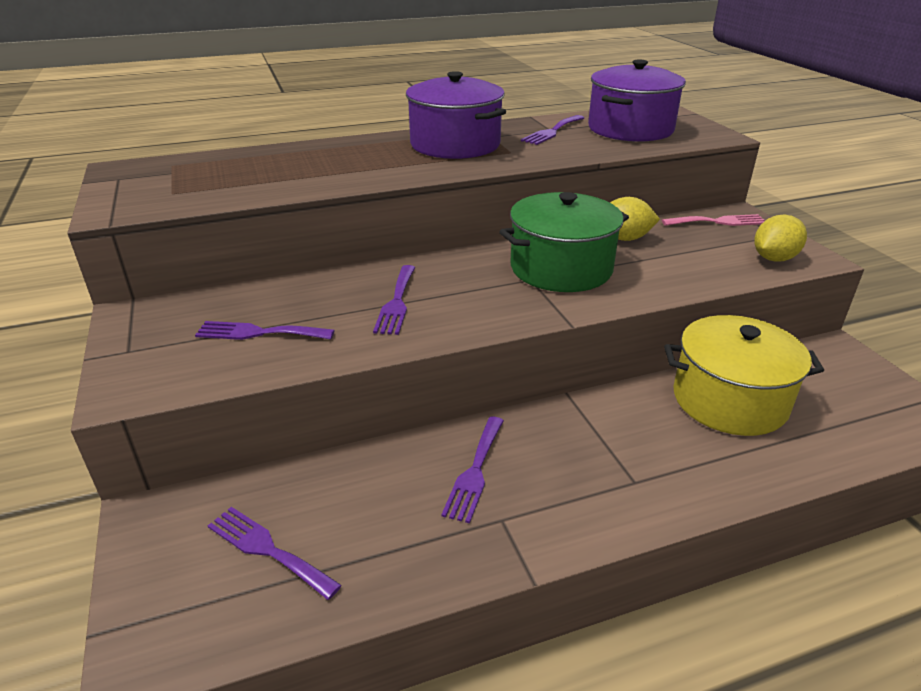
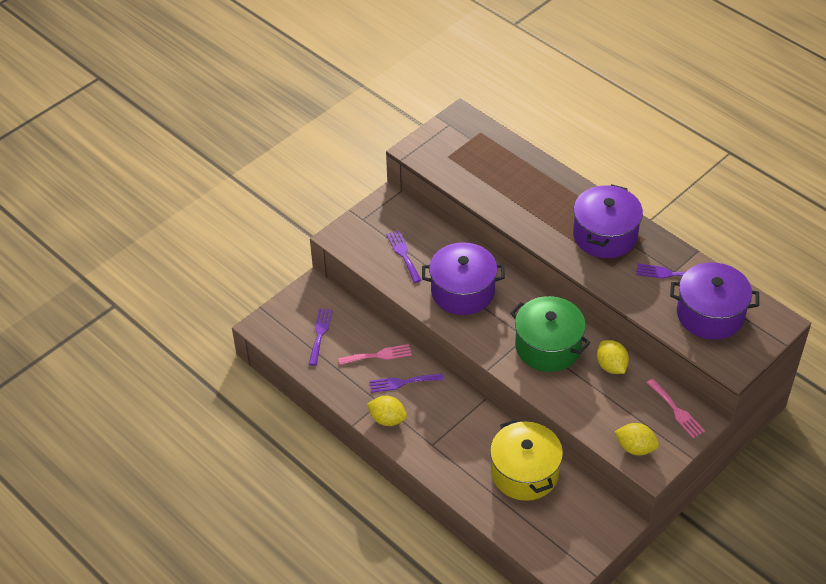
camera: 65 degrees right, 15 degrees up
purple fork [373,265,415,335] -> purple pot [422,242,505,315]
none -> pink fork [338,344,412,365]
none -> yellow lemon [367,396,407,426]

